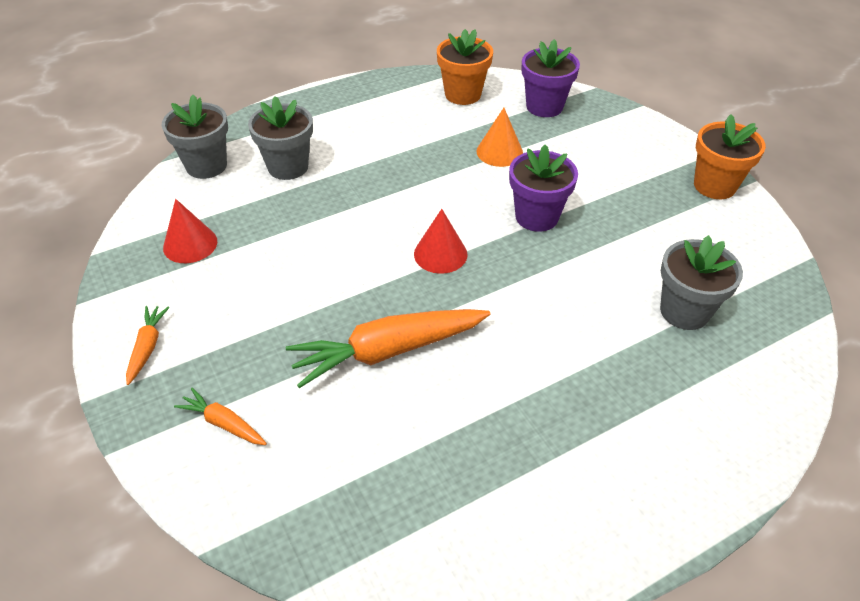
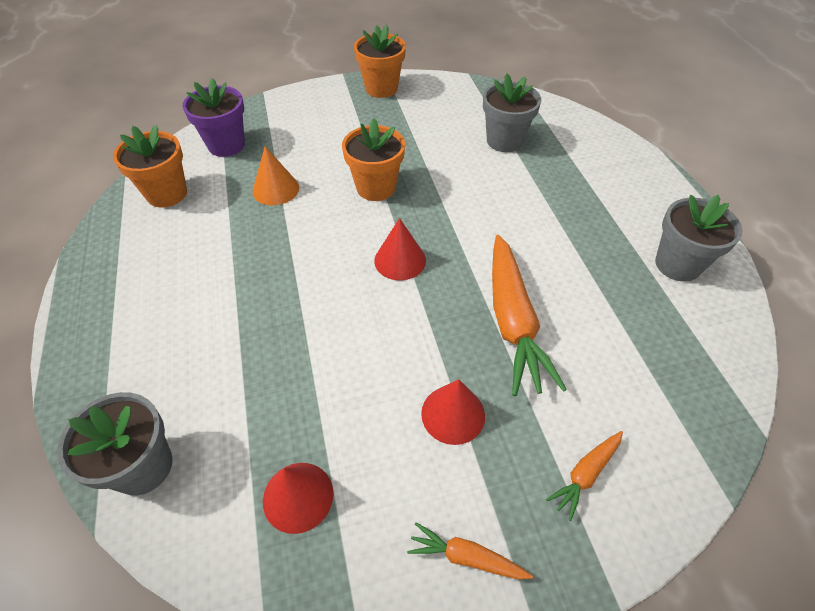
camera: 75 degrees left, 5 degrees up
grey flower pot [248,96,313,180] -> grey flower pot moved to [655,195,743,282]
purple flower pot [509,145,578,232] -> orange flower pot [342,118,405,201]
none -> red cone [421,379,485,445]

